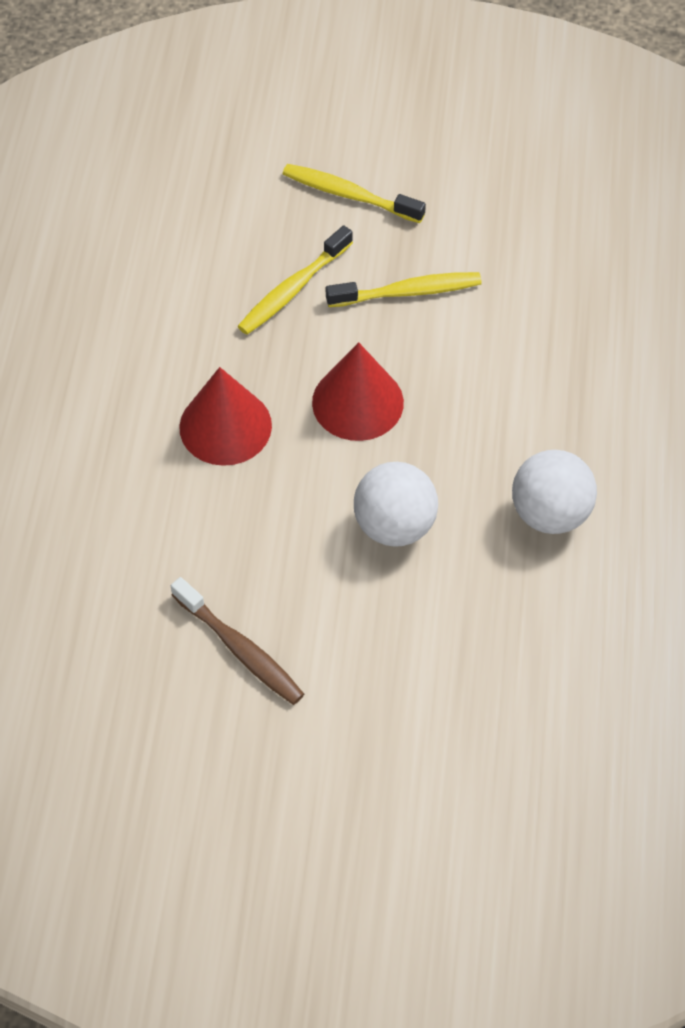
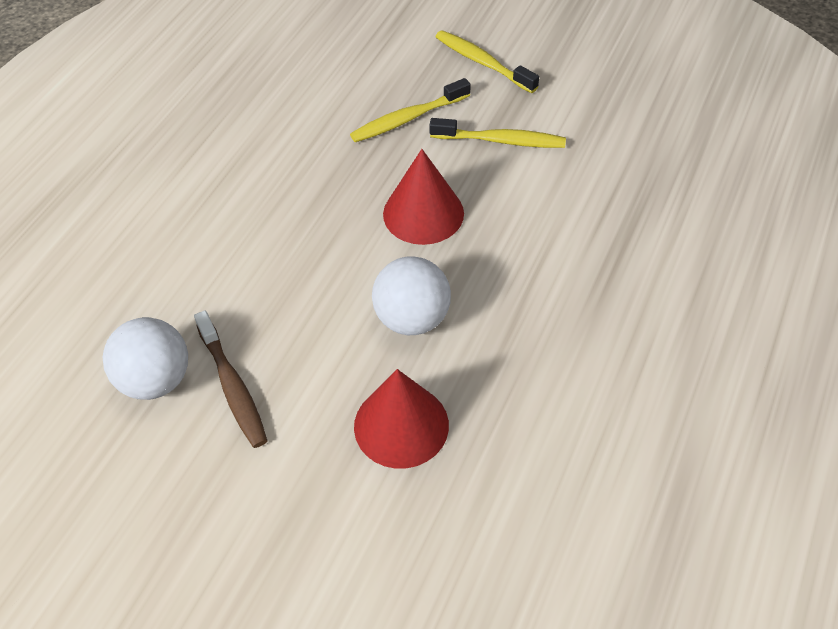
camera: 20 degrees right, 5 degrees down
red cone [179,367,272,466] -> red cone moved to [354,369,449,469]
white ball [512,450,597,534] -> white ball moved to [103,317,188,400]

